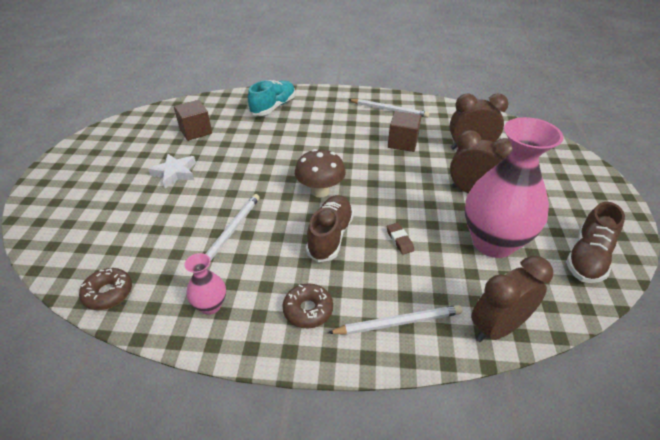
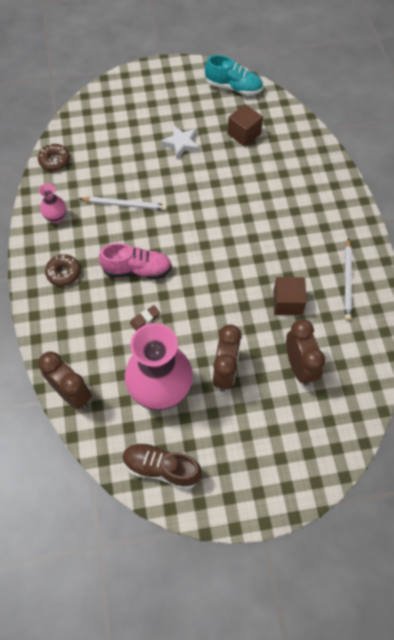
camera: 75 degrees right, 20 degrees up
turquoise shoe [248,80,296,116] -> turquoise shoe moved to [205,55,263,96]
brown mushroom [295,149,346,197] -> none
brown shoe [306,195,354,262] -> pink shoe [99,243,172,279]
white pencil [328,305,462,335] -> none

